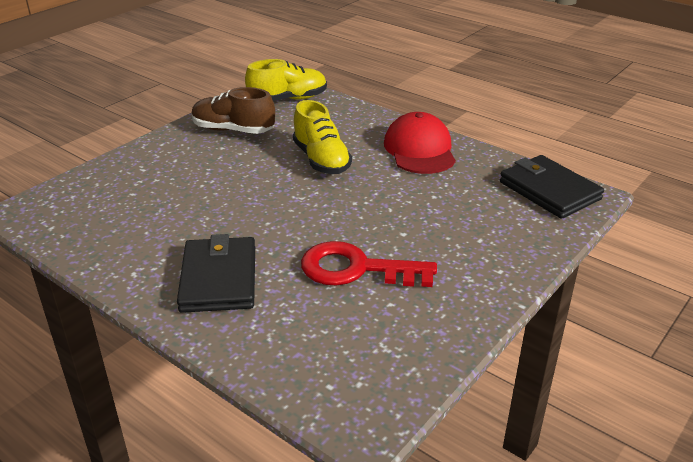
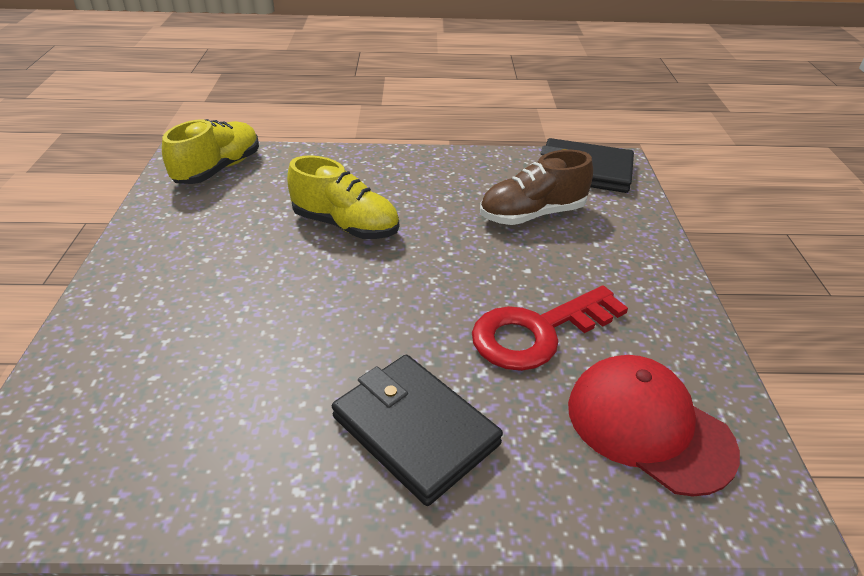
camera: 40 degrees left, 5 degrees up
brown shoe [192,87,275,134] -> brown shoe moved to [480,150,593,225]
red cap [384,112,456,174] -> red cap moved to [568,355,740,496]

